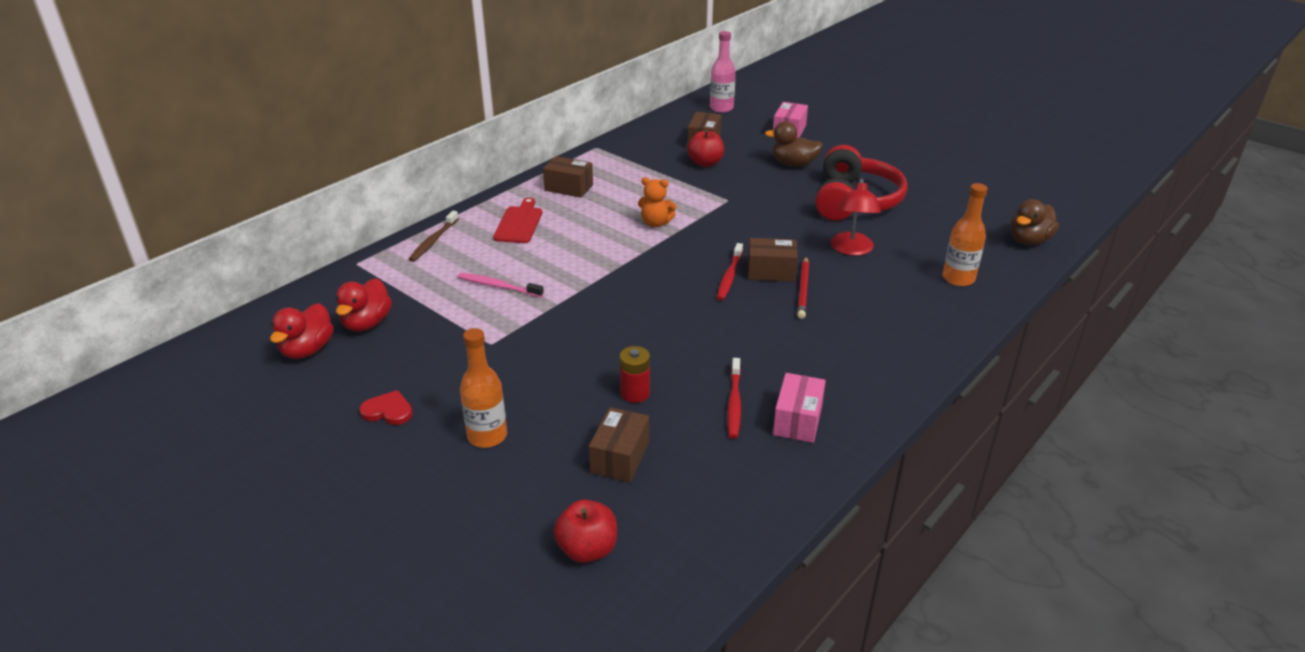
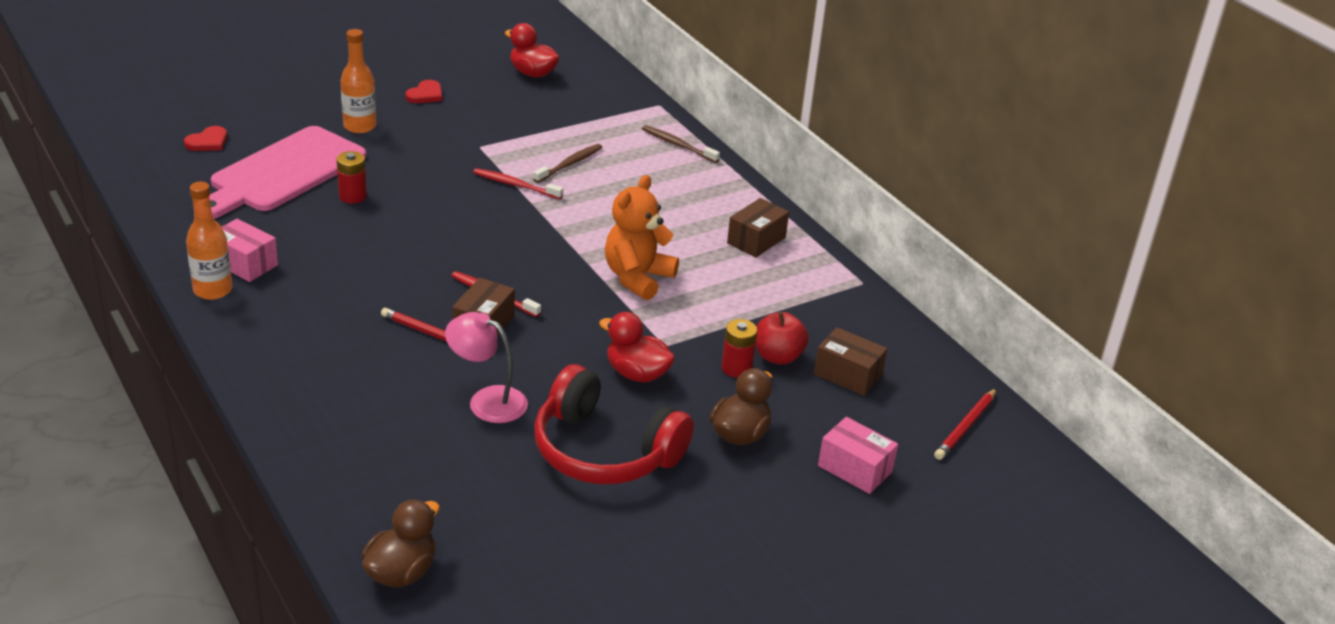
camera: 105 degrees right, 0 degrees up
red duck [335,278,392,332] -> red duck moved to [599,312,675,383]
pink toothbrush [458,273,544,298] -> brown toothbrush [533,144,602,183]
red cutting board [493,198,542,243] -> none
red apple [554,499,617,563] -> red heart [184,126,227,151]
brown box [589,407,649,482] -> pink cutting board [209,126,366,219]
orange teddy bear [638,177,677,227] -> orange teddy bear [605,175,679,300], size x1.63
pink bottle [710,31,736,113] -> red pencil [934,388,997,460]
red toothbrush [727,358,741,439] -> red toothbrush moved to [473,168,563,199]
red lamp [831,178,881,256] -> pink lamp [445,312,528,423]
orange bottle [943,183,988,286] -> orange bottle moved to [186,182,232,300]
brown duck [1011,199,1059,245] -> brown duck turned 60 degrees clockwise [362,499,440,587]
none -> red battery [722,319,757,378]

